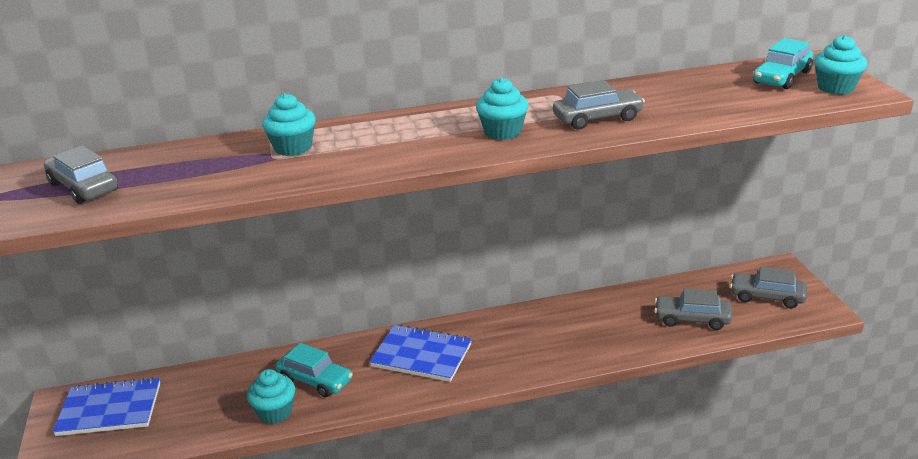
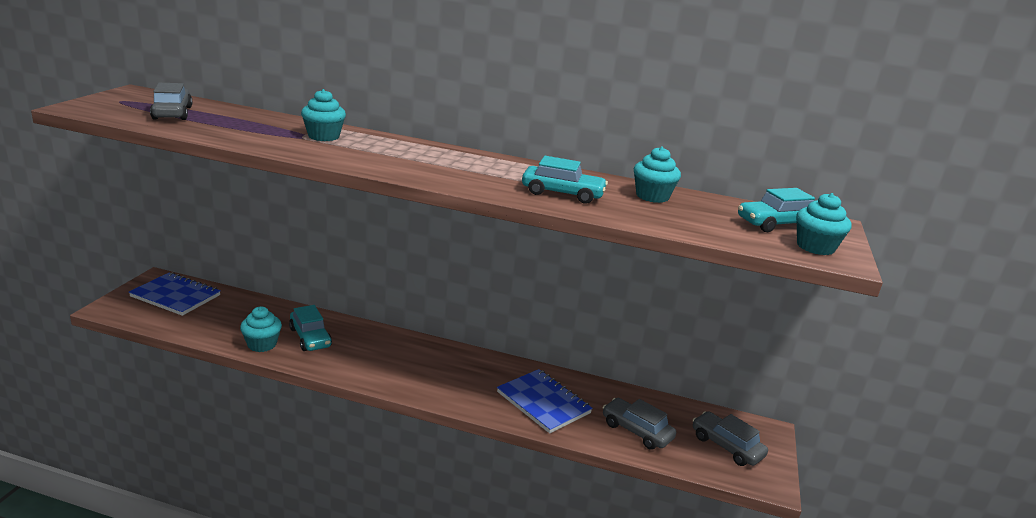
camera: 25 degrees right, 5 degrees down
blue notebook [369,324,472,382] -> blue notebook moved to [497,369,593,434]
turquoise cupcake [476,77,529,140] -> turquoise cupcake moved to [634,146,681,203]
grey car [553,80,645,129] -> turquoise car [522,156,608,204]

